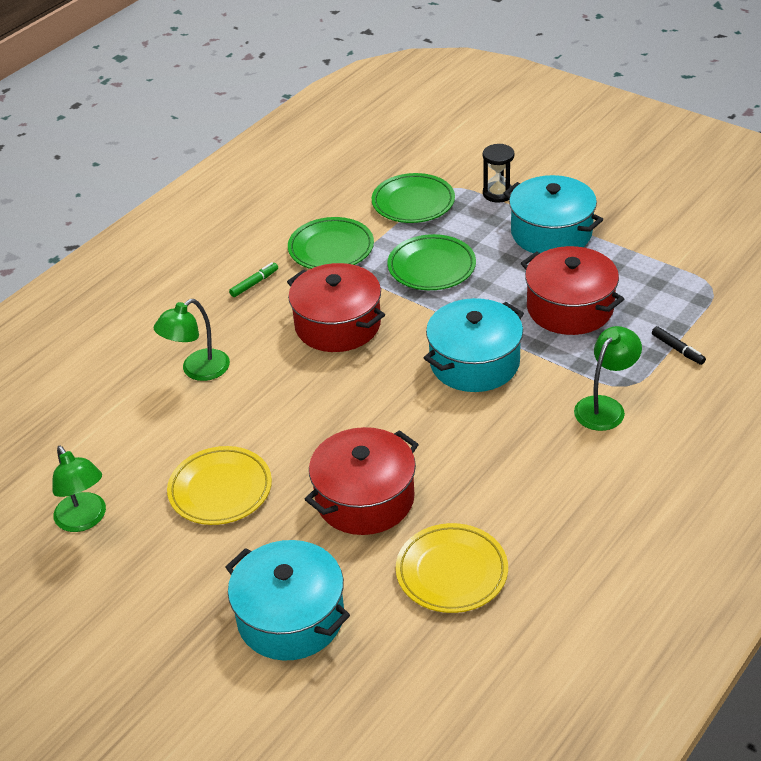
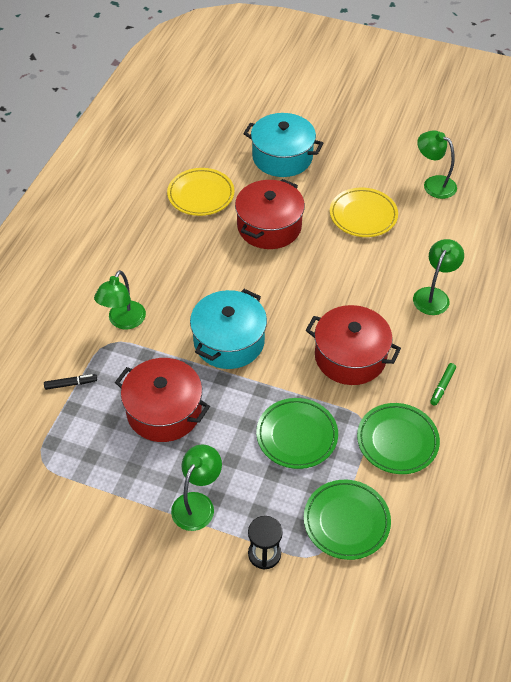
camera: 160 degrees right, 10 degrees up
turquoise pot [503,175,604,253] -> green lamp [171,444,222,531]
black marker [652,326,706,365] -> black marker turned 135 degrees clockwise [44,374,97,390]

